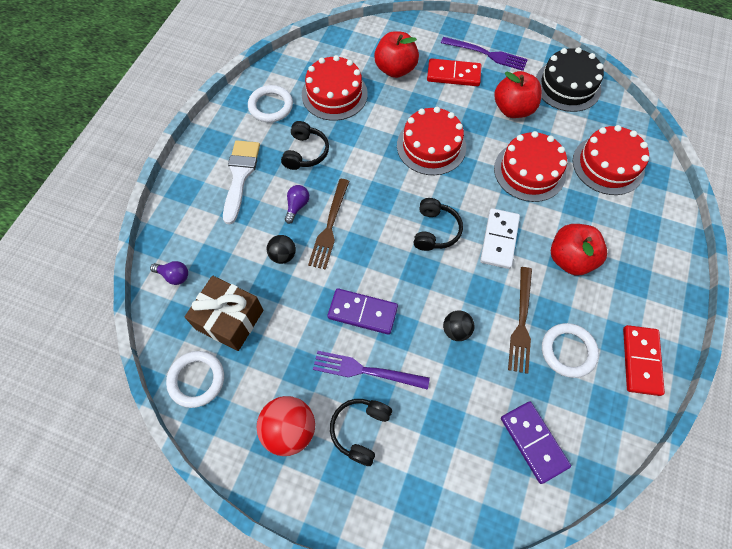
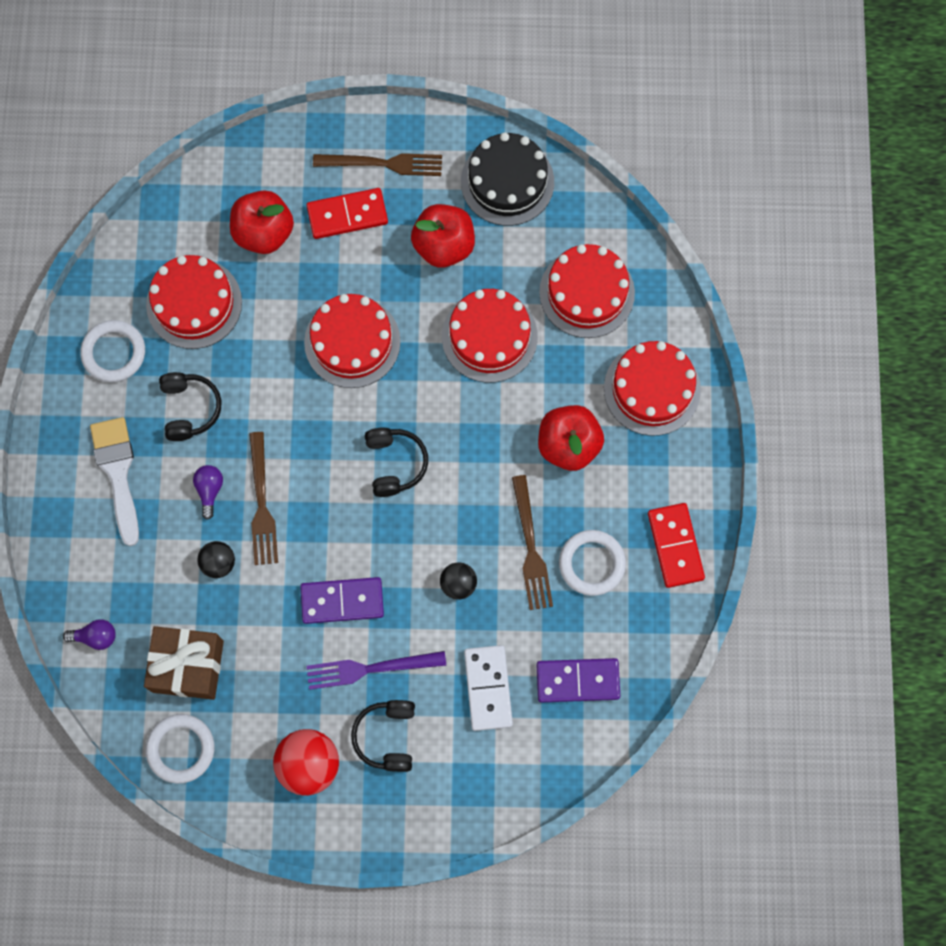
camera: 20 degrees left, 10 degrees up
purple fork [441,37,528,71] -> brown fork [313,153,442,176]
white domino [480,208,520,269] -> white domino moved to [464,645,513,731]
purple domino [501,401,571,484] -> purple domino turned 45 degrees counterclockwise [537,658,620,703]
none -> red cake [604,341,701,436]

